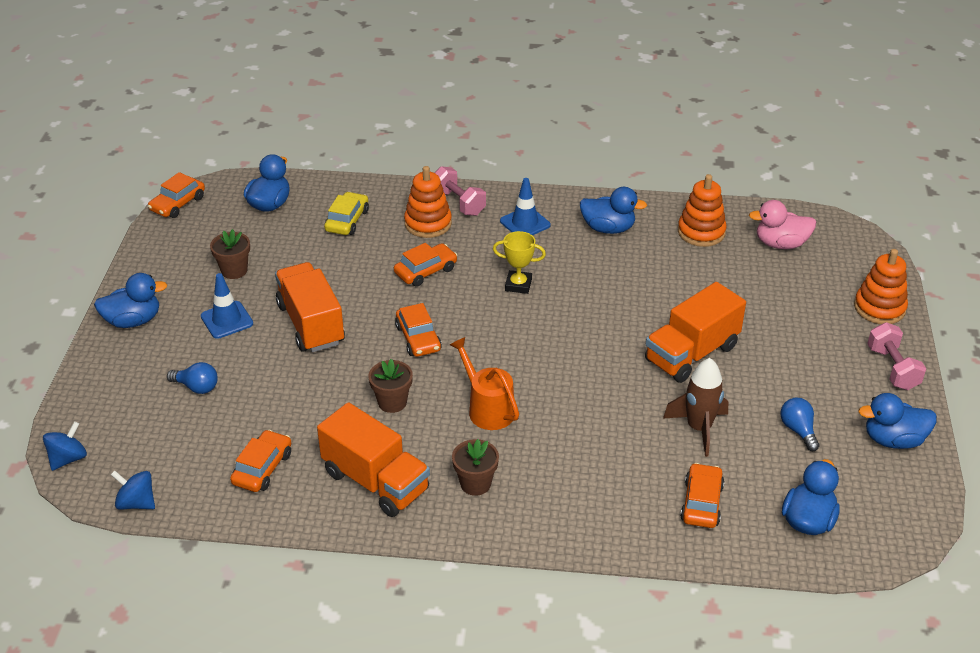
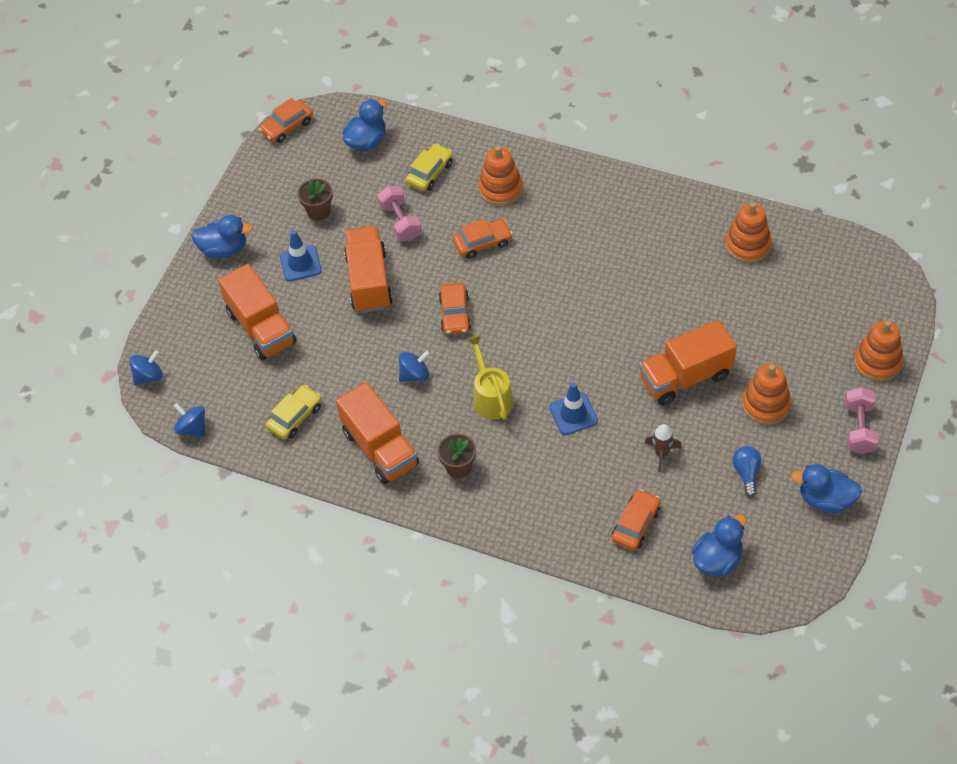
camera: 20 degrees right, 15 degrees up
blue light bulb [167,362,218,394] -> orange truck [218,264,296,360]
orange car [230,430,291,492] -> yellow car [266,385,322,439]
brown flower pot [369,359,413,413] -> blue spinning top [399,351,429,382]
pink dumbbell [435,166,486,216] -> pink dumbbell moved to [377,186,422,241]
orange watering can [450,337,519,430] -> yellow watering can [466,335,513,420]
yellow trophy [493,231,546,294] -> none
blue traffic cone [500,178,550,235] -> blue traffic cone moved to [549,382,598,435]
blue duck [580,187,647,234] -> none
brown rocket [663,358,729,457] -> brown rocket [645,424,682,472], size x0.65
pink duck [749,200,816,249] -> none
none -> orange stacking toy [742,364,791,425]

